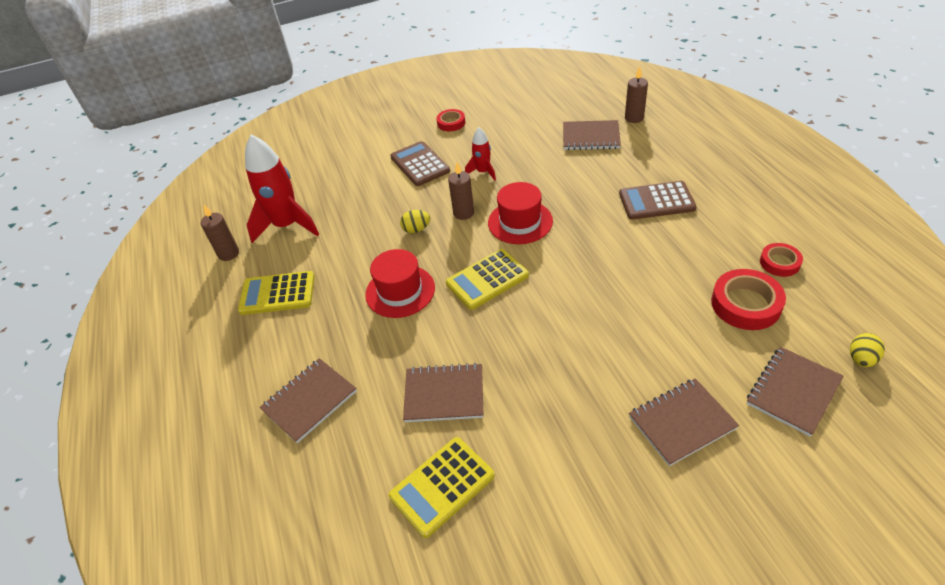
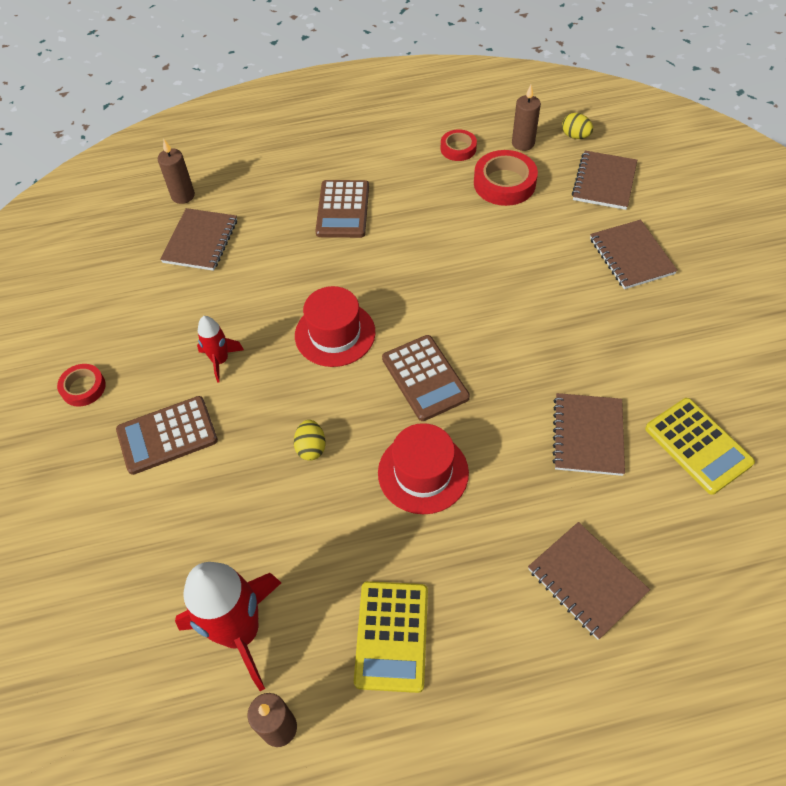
camera: 85 degrees left, 10 degrees up
yellow calculator [446,249,529,310] -> brown calculator [382,335,470,421]
brown candle [448,162,474,220] -> brown candle moved to [512,85,541,151]
brown notebook [747,347,843,437] -> brown notebook turned 60 degrees clockwise [572,151,637,210]

